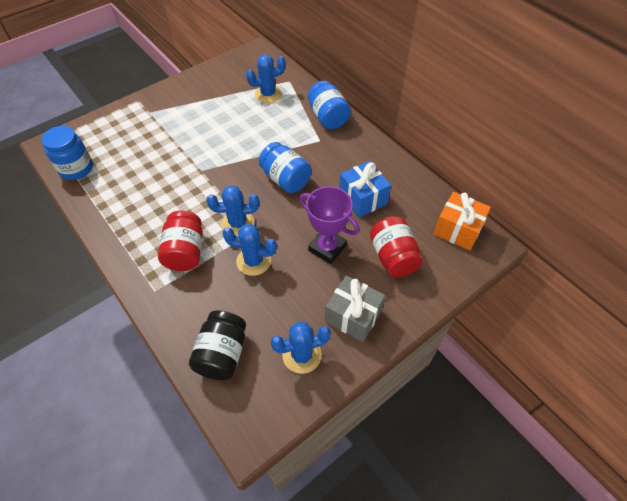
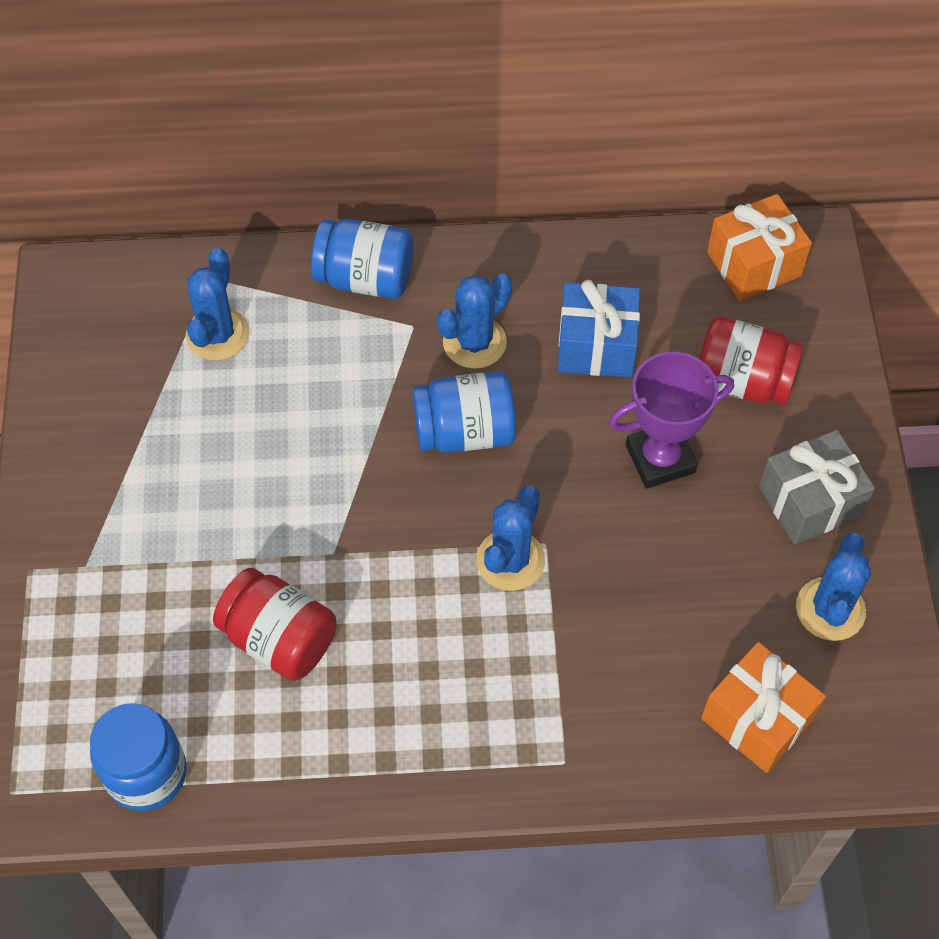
camera: 55 degrees left, 5 degrees up
red jar [158,211,203,271] -> red jar moved to [213,568,337,681]
black jar [189,310,246,380] -> orange gift [701,642,826,773]
blue cactus [222,224,277,276] -> blue cactus moved to [437,273,512,369]

